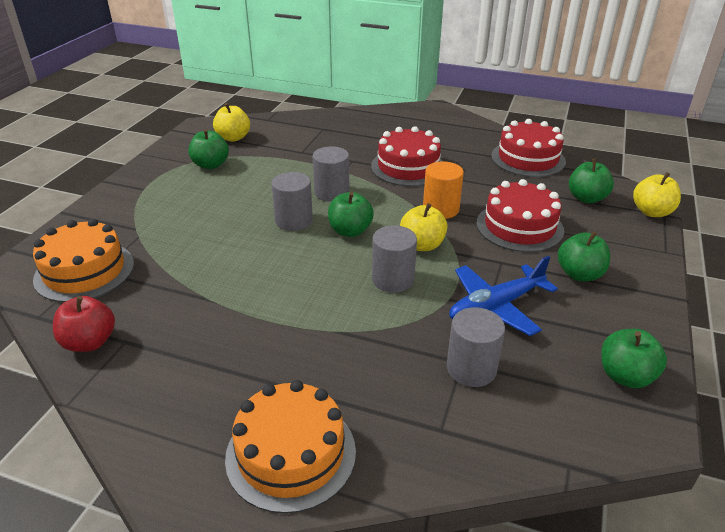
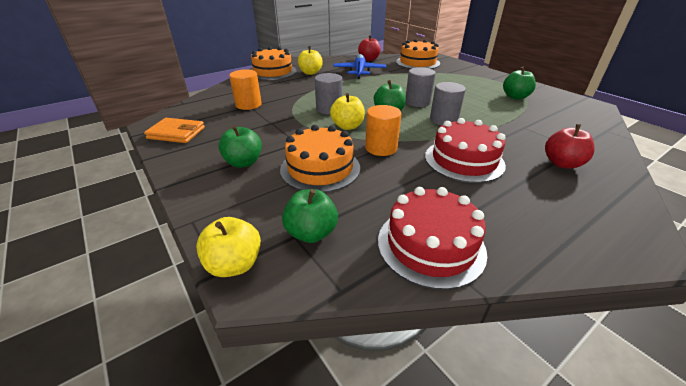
camera: 125 degrees right, 0 degrees up
yellow apple [213,103,250,142] -> yellow apple moved to [298,46,323,75]
grey cylinder [447,307,505,387] -> orange cylinder [229,69,262,110]
blue plane [449,256,558,336] -> blue plane moved to [333,54,386,79]
red cake [476,179,564,252] -> orange cake [280,125,360,193]
green apple [602,329,667,388] -> orange wallet [144,118,205,143]
none -> red apple [545,124,594,168]

